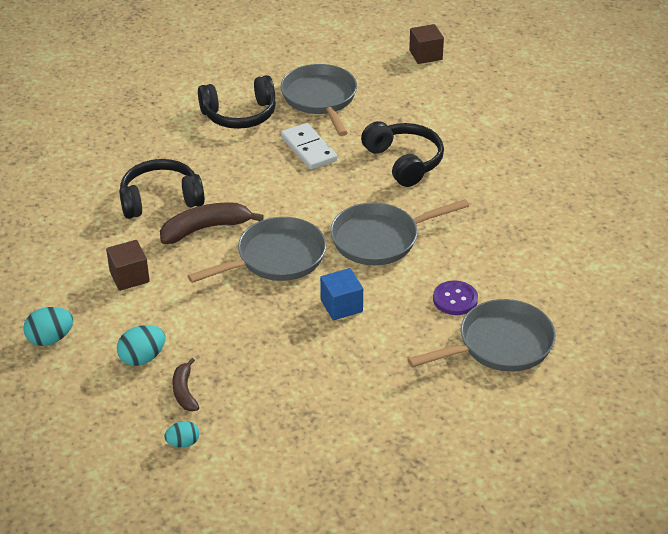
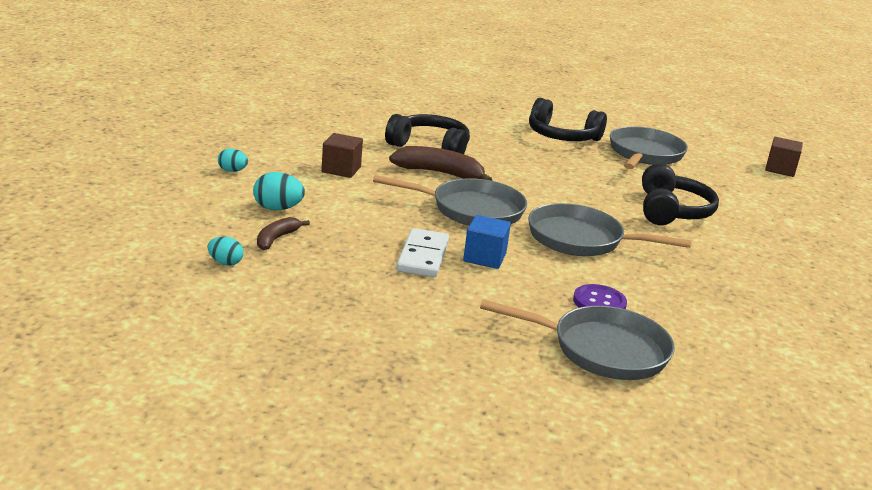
camera: 35 degrees right, 15 degrees down
turquoise egg [23,307,73,346] -> turquoise egg [218,148,248,172], size x0.65
white domino [281,123,337,170] -> white domino moved to [396,228,449,277]

